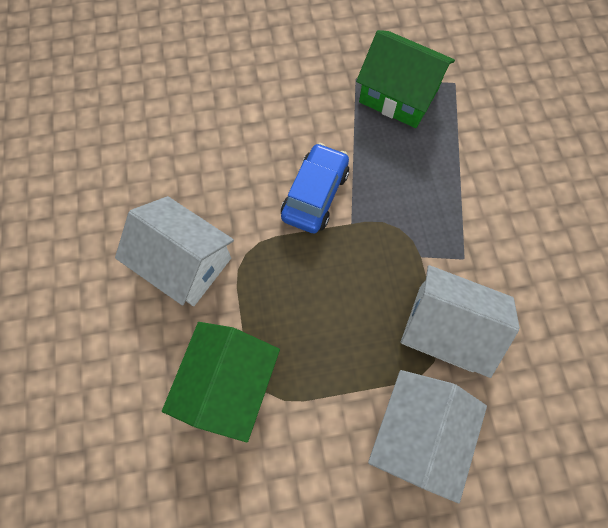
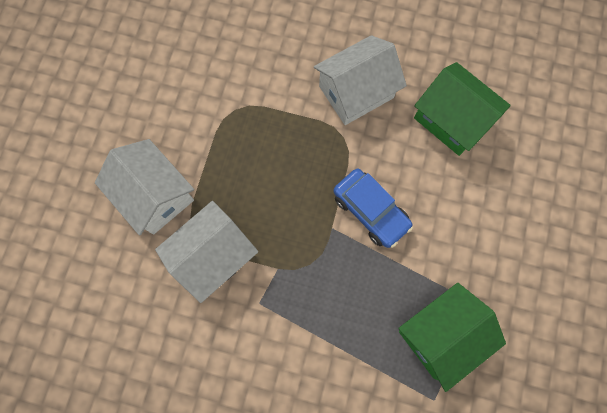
camera: 115 degrees right, 5 degrees up
green house [162,322,280,442] -> green house moved to [414,62,511,156]

